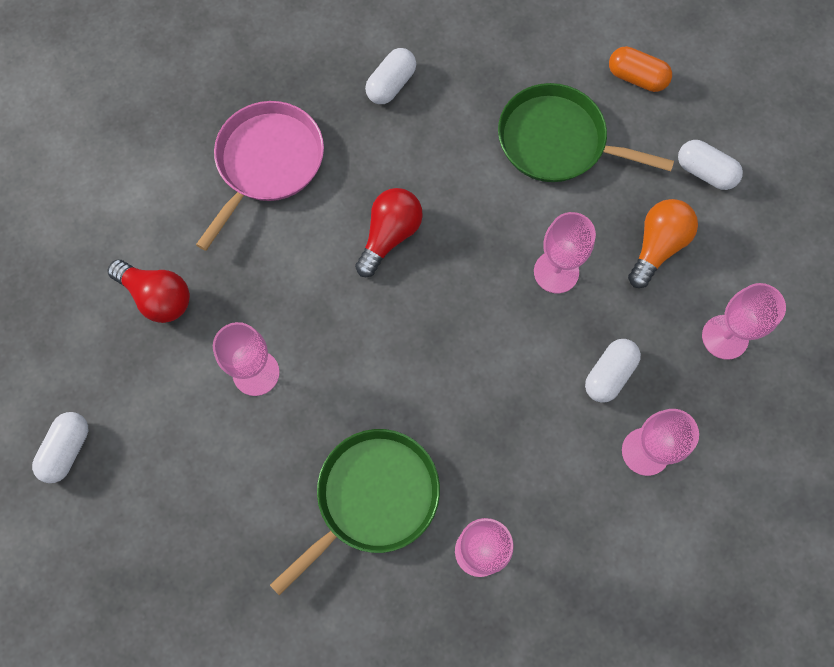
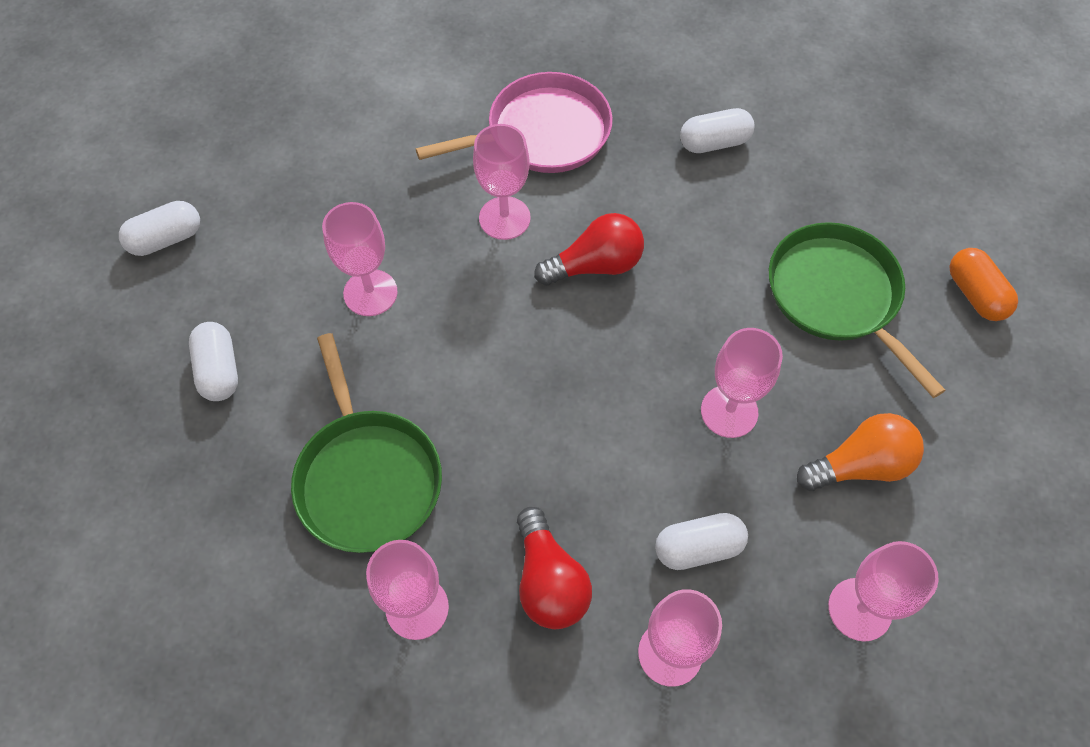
camera: 40 degrees right, 10 degrees down
red light bulb [107,260,190,323] -> red light bulb moved to [517,507,592,629]
green pan [270,429,440,596] -> green pan turned 75 degrees clockwise [291,333,442,553]
white capsule [678,140,743,190] -> white capsule moved to [189,322,238,401]
none -> pink goblet [473,124,531,240]

